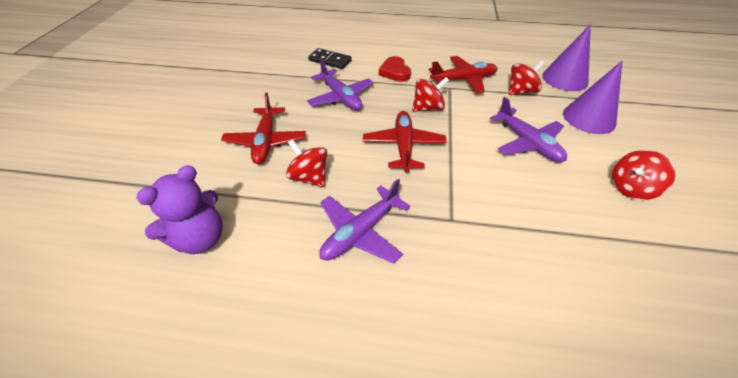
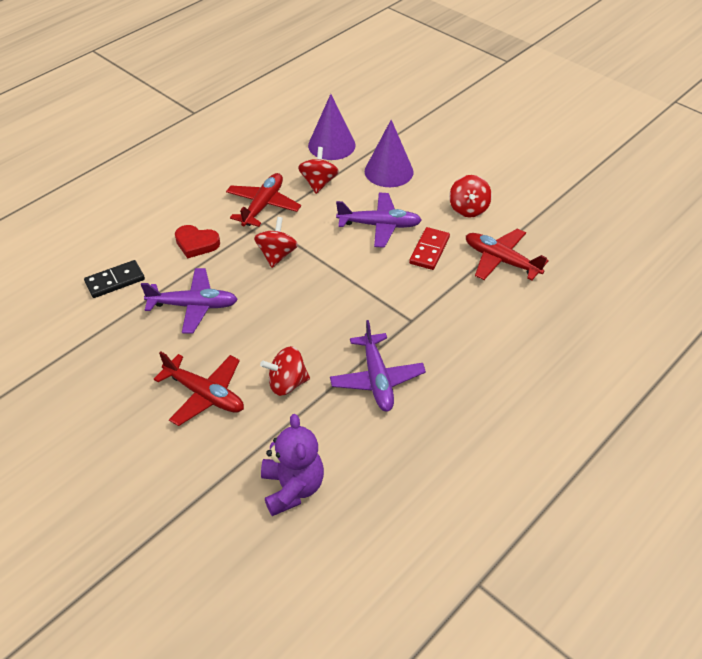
camera: 55 degrees left, 0 degrees up
red plane [363,111,447,172] -> red plane moved to [466,229,549,280]
none -> red domino [409,227,450,270]

